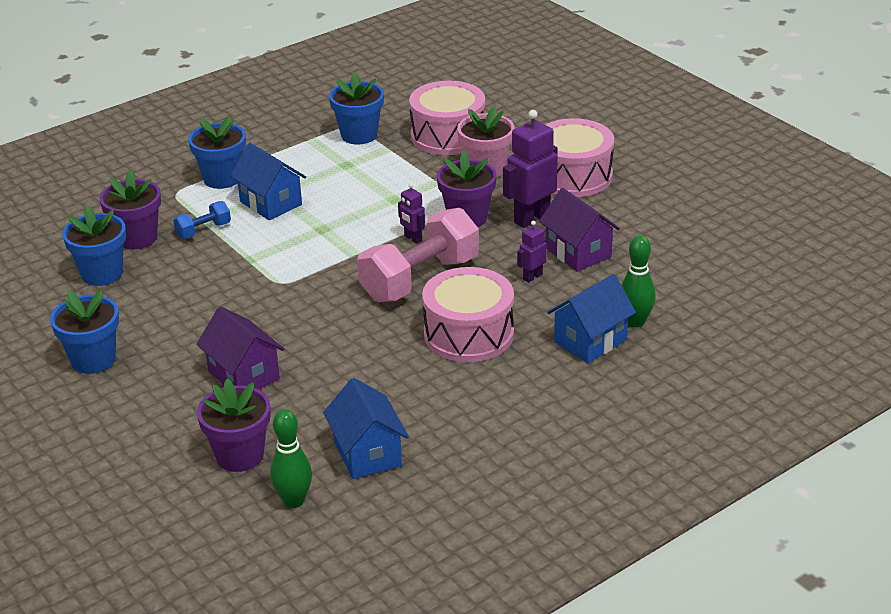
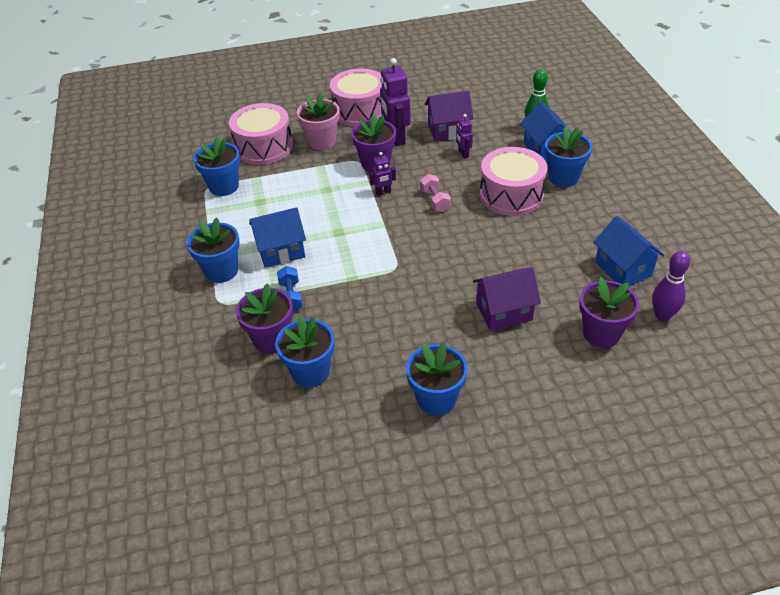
camera: 65 degrees left, 10 degrees up
green bowling pin [270,409,312,508] -> purple bowling pin [652,251,690,321]
blue house [323,378,409,479] -> blue house turned 60 degrees clockwise [593,216,664,286]
pink dumbbell [357,208,479,302] -> pink dumbbell [420,174,451,212], size x0.46
none -> blue flower pot [545,126,592,187]

